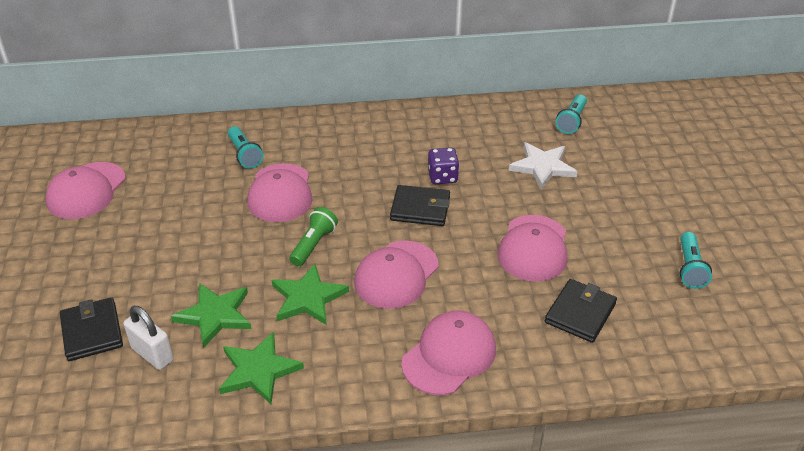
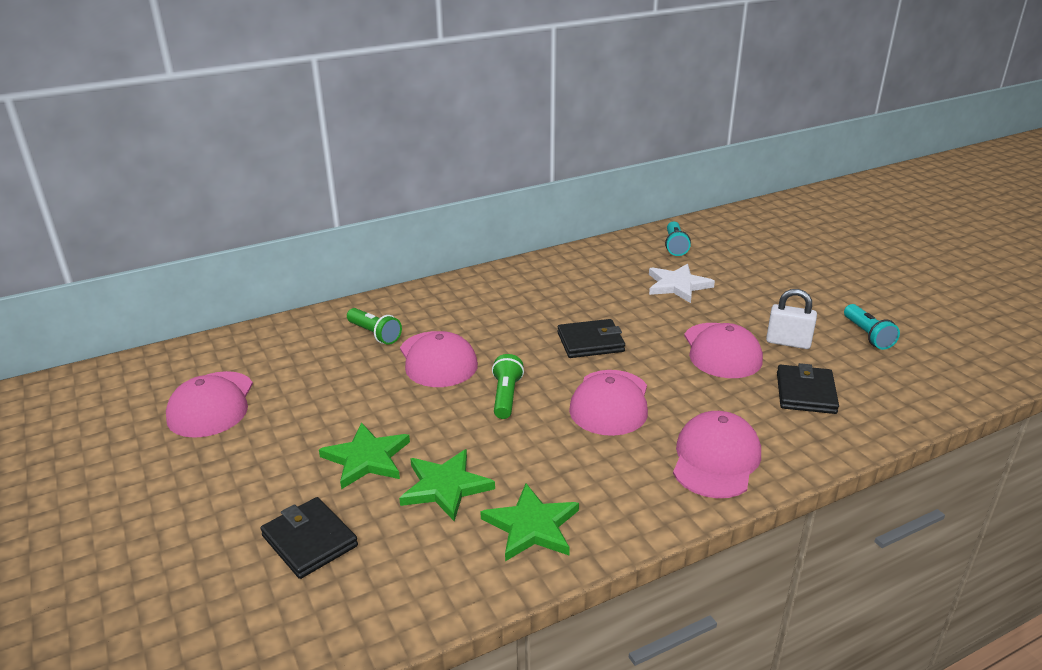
camera: 20 degrees left, 10 degrees down
white padlock [123,306,174,370] -> white padlock moved to [766,289,817,349]
turquoise flashlight [228,126,263,169] -> green flashlight [347,308,402,345]
green star [272,264,349,325] -> green star moved to [319,422,410,489]
purple dice [428,148,459,184] -> none

